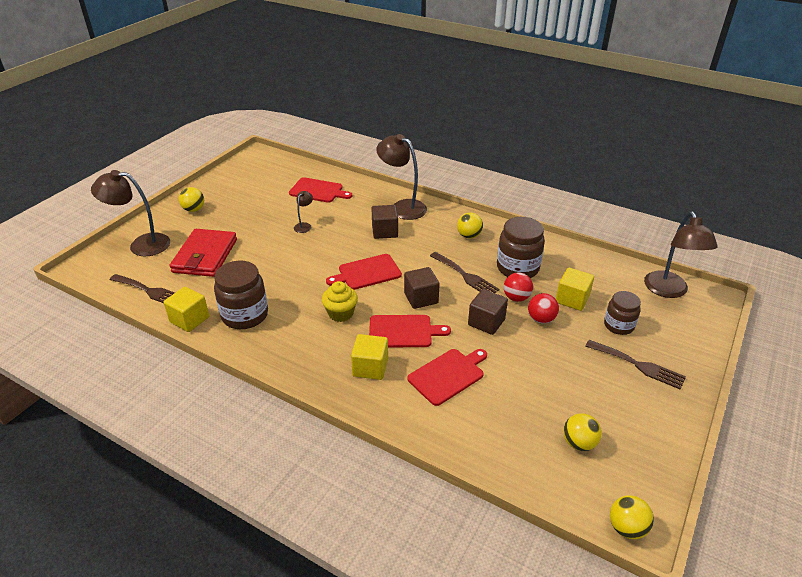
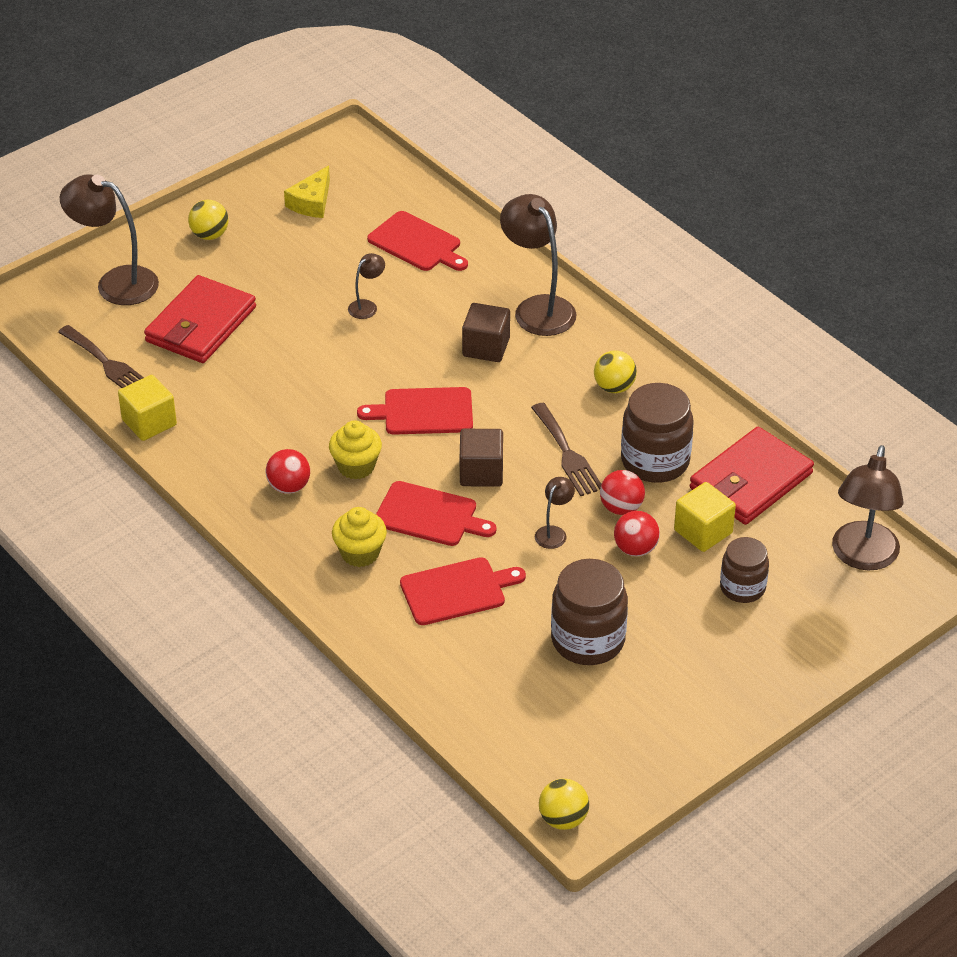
camera: 20 degrees right, 5 degrees up
brown jar [214,261,268,329] -> brown jar moved to [551,559,628,665]
yellow cube [351,334,388,380] -> yellow cupcake [332,507,387,567]
brown cube [468,289,508,335] -> brown lamp [535,477,575,549]
yellow ball [563,413,602,451] -> none
brown fork [585,340,686,390] -> none
none -> red ball [266,449,310,494]
none -> yellow cheese [284,166,330,218]
none -> red wallet [690,427,814,525]

